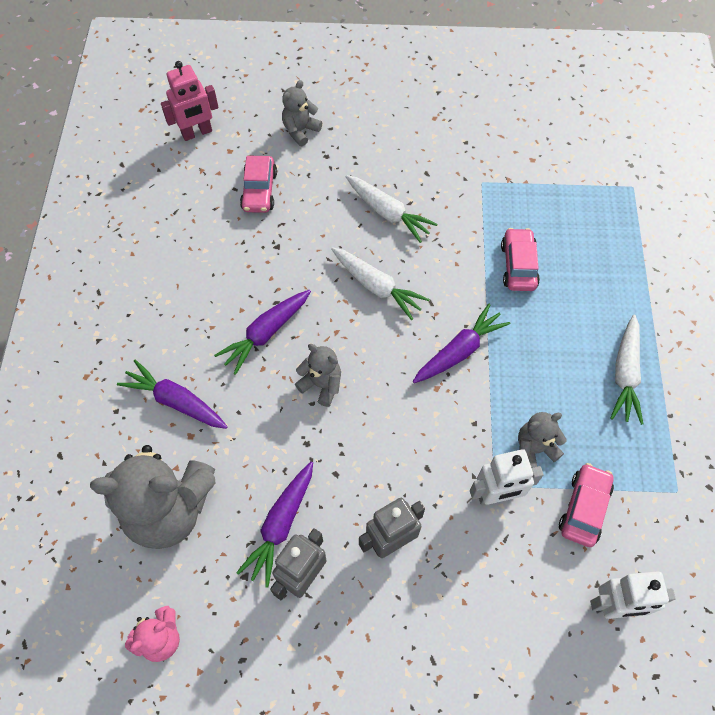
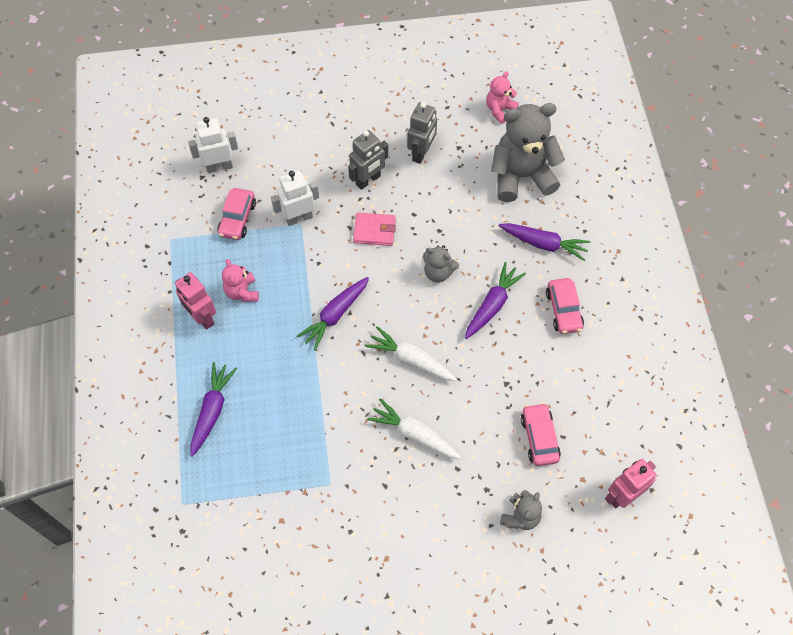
camera: 170 degrees right, 0 degrees up
purple carrot [236,462,313,588] -> purple carrot moved to [191,362,237,457]
pink car [501,228,540,291] -> pink car moved to [546,278,584,334]
grey teddy bear [518,412,567,468] -> none
white carrot [611,315,643,425] -> pink robot [175,272,216,330]
none -> pink teddy bear [222,259,259,302]
none -> pink wallet [353,213,396,246]

